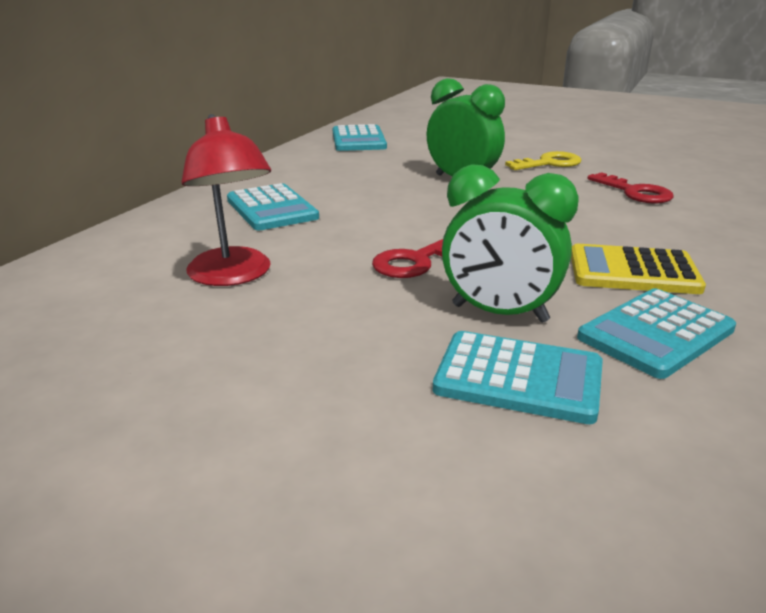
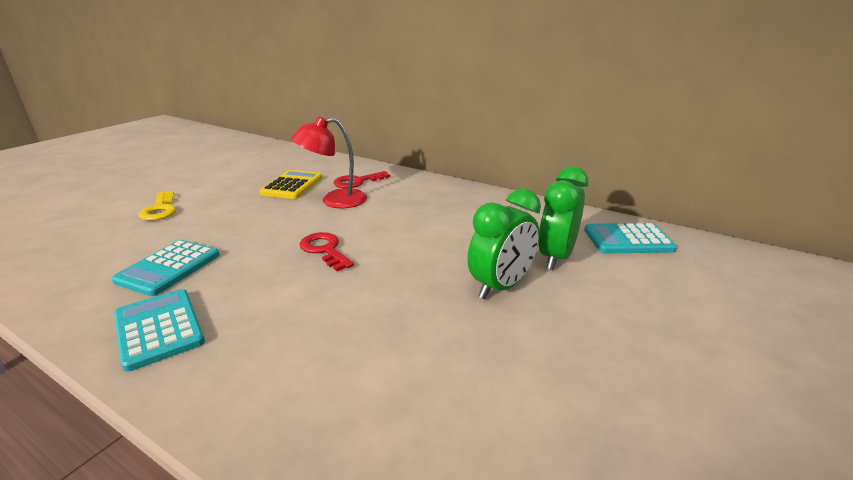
camera: 95 degrees right, 0 degrees up
turquoise calculator [227,183,319,230] -> none
green clock [442,164,579,323] -> green clock moved to [538,166,589,270]
yellow key [505,151,582,170] -> yellow key moved to [138,191,177,221]
yellow calculator [571,244,706,294] -> yellow calculator moved to [259,170,323,199]
red key [588,172,673,204] -> red key moved to [334,171,390,188]

